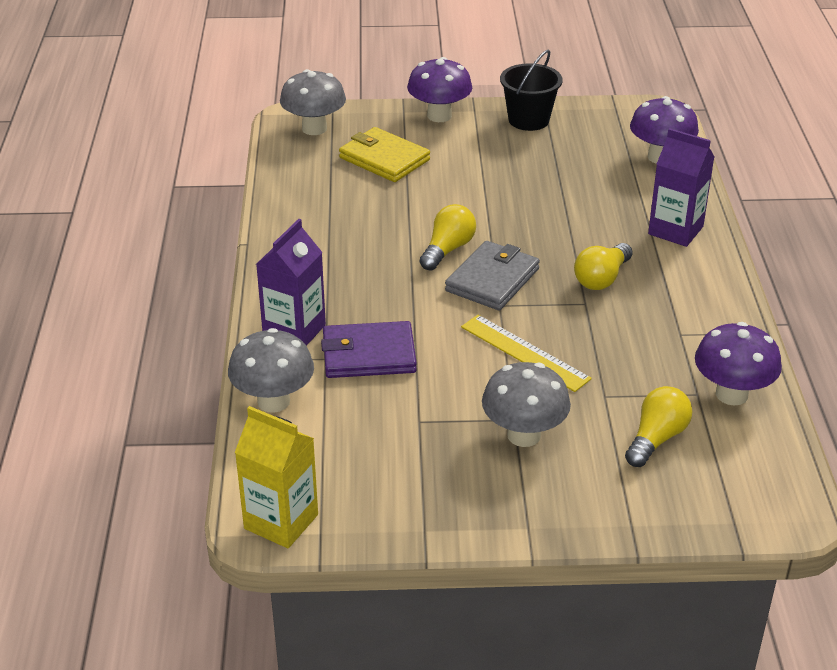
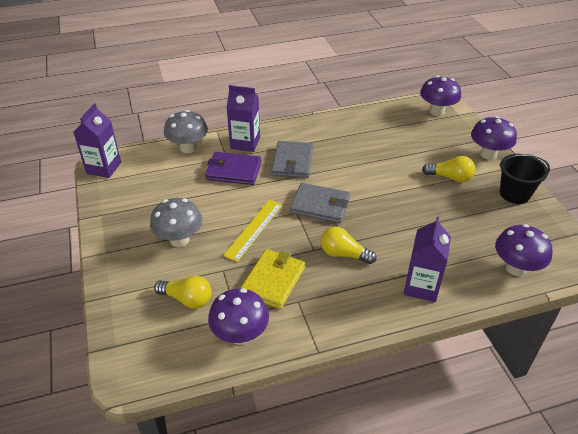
camera: 75 degrees right, 5 degrees up
yellow carton [235,406,318,548] -> purple carton [73,103,121,178]
grey mushroom [280,69,346,135] -> purple mushroom [420,76,461,116]
purple wallet [321,321,417,378] -> purple wallet turned 60 degrees counterclockwise [205,152,262,185]
yellow wallet [339,127,430,182] -> yellow wallet moved to [241,249,305,309]
yellow light bulb [419,204,476,271] -> yellow light bulb moved to [422,156,475,182]
none -> grey wallet [272,141,313,178]

